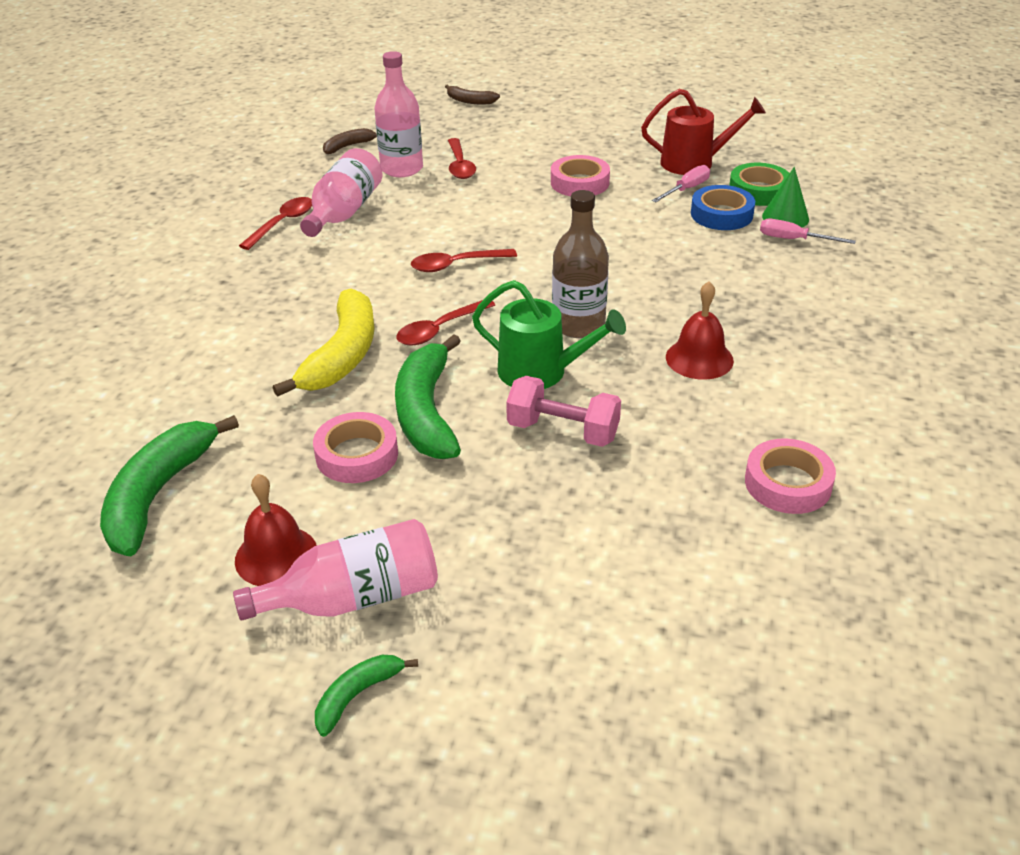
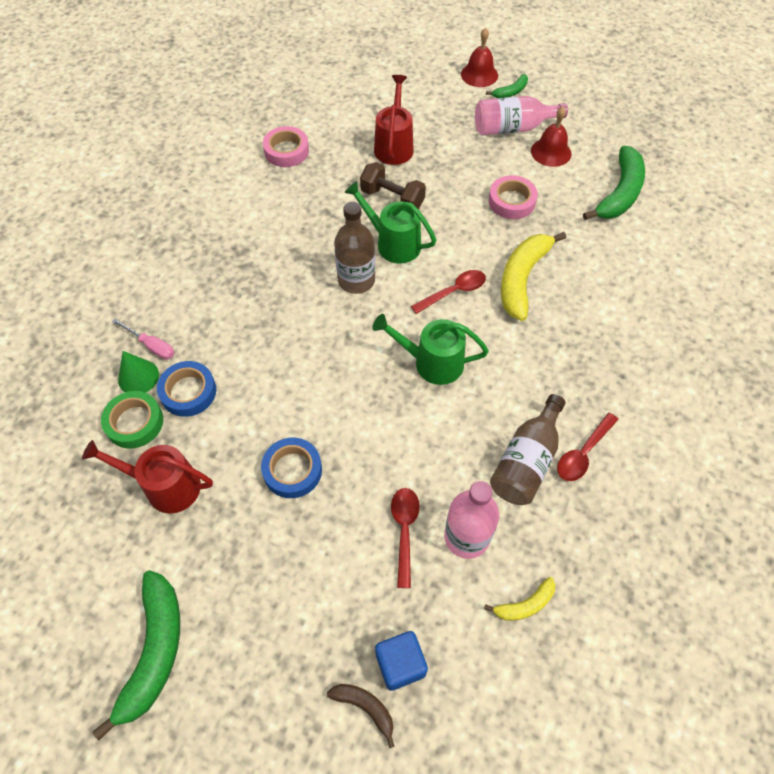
camera: 170 degrees left, 20 degrees up
pink bottle [300,148,383,237] -> brown bottle [490,394,565,505]
brown banana [323,128,377,154] -> yellow banana [484,577,556,621]
green banana [395,334,461,459] -> green banana moved to [93,570,180,740]
red spoon [411,249,517,272] -> green watering can [372,314,489,385]
pink dumbbell [506,376,621,447] -> brown dumbbell [360,162,426,209]
pink tape [551,155,610,196] -> blue tape [261,438,322,498]
pink screwdriver [652,165,710,202] -> none
red bell [666,281,734,380] -> red bell moved to [461,28,498,87]
none -> red watering can [374,75,414,165]
none -> blue cube [375,631,428,691]

